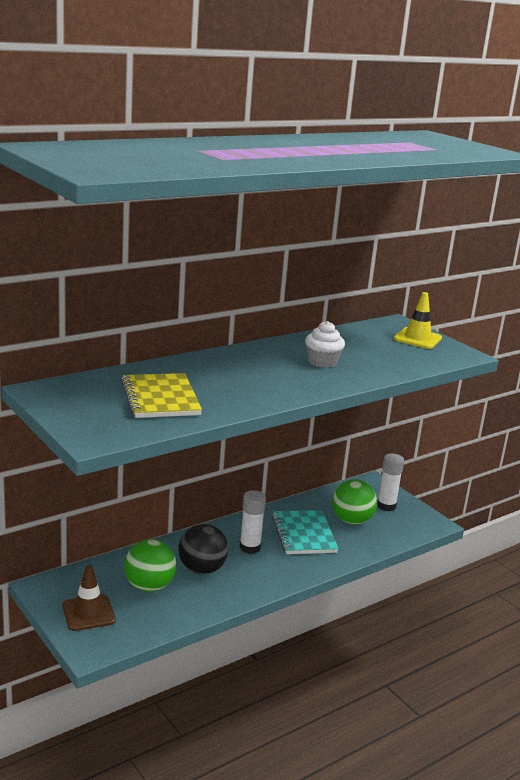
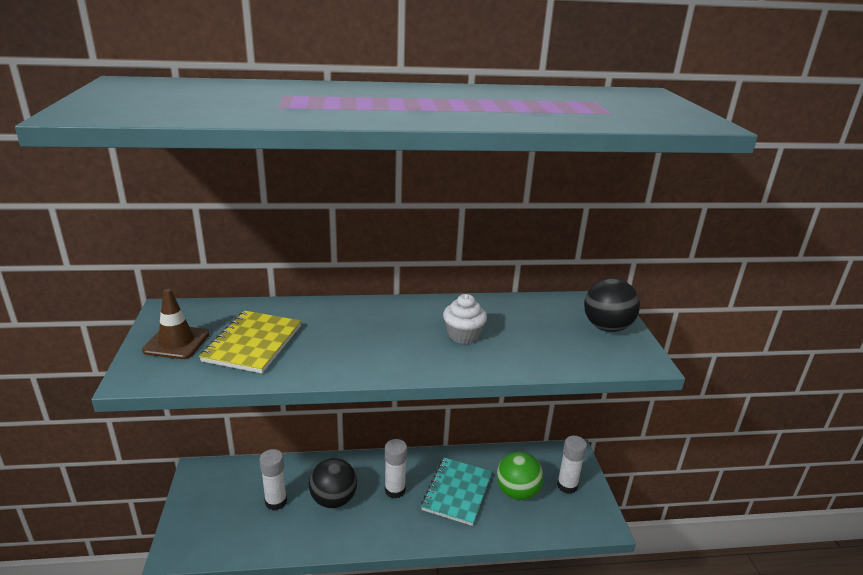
camera: 30 degrees right, 5 degrees up
brown traffic cone [62,565,116,631] -> brown traffic cone moved to [142,289,209,359]
green ball [124,539,176,592] -> white glue stick [259,449,287,510]
yellow traffic cone [394,292,442,349] -> black ball [584,278,640,332]

